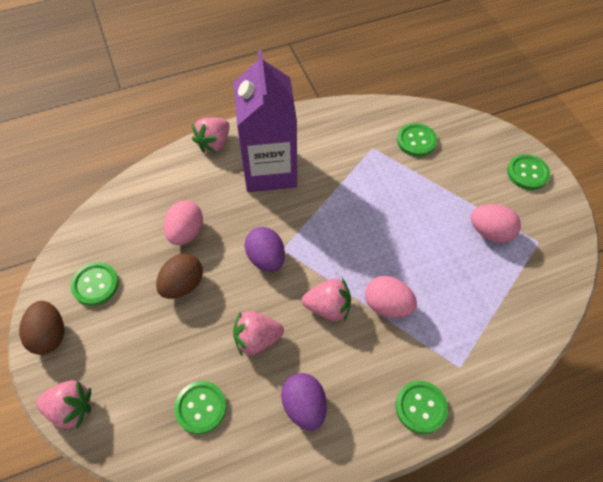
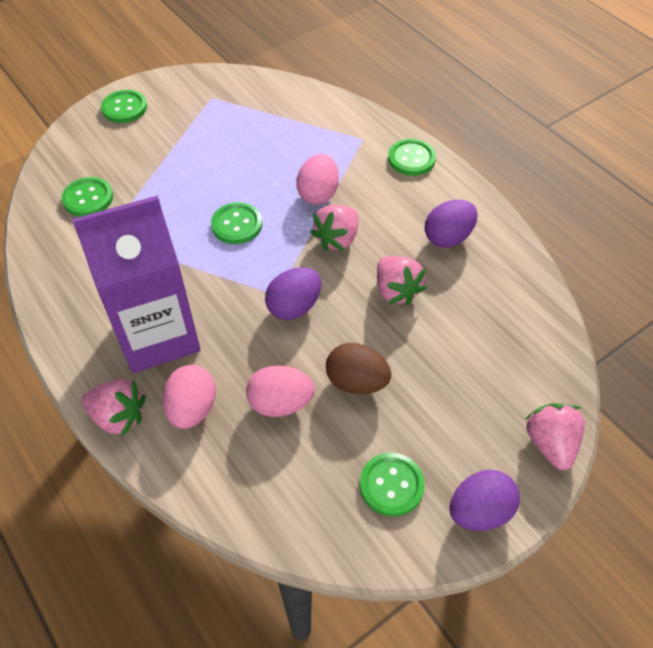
camera: 105 degrees left, 5 degrees down
brown egg [19,301,64,355] -> purple egg [450,470,520,531]
green button [174,381,226,434] -> green button moved to [211,202,262,244]
pink strawberry [302,278,351,321] -> pink strawberry turned 135 degrees counterclockwise [310,205,358,251]
pink egg [471,204,521,243] -> pink egg moved to [162,365,216,429]

